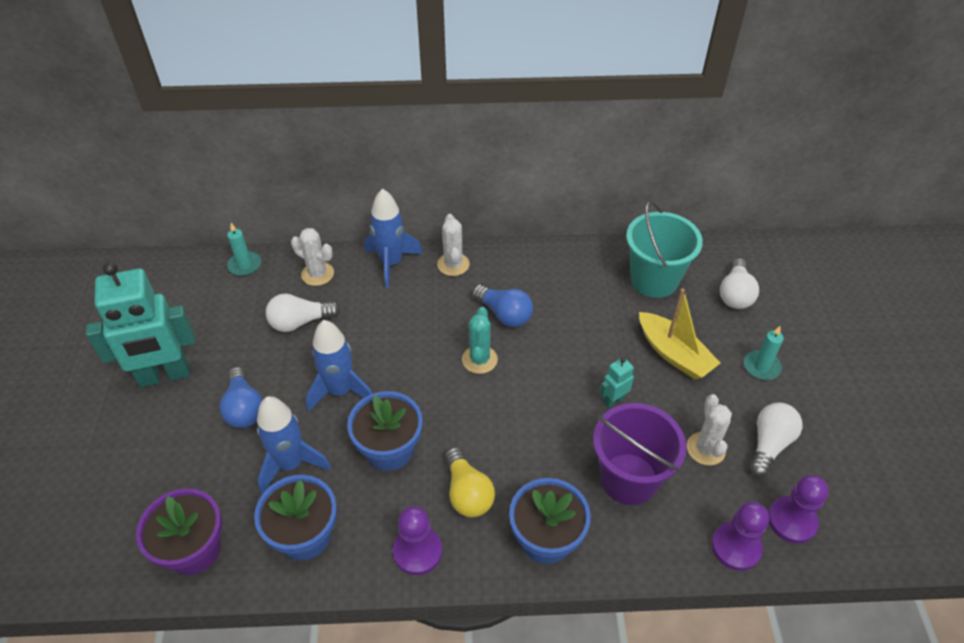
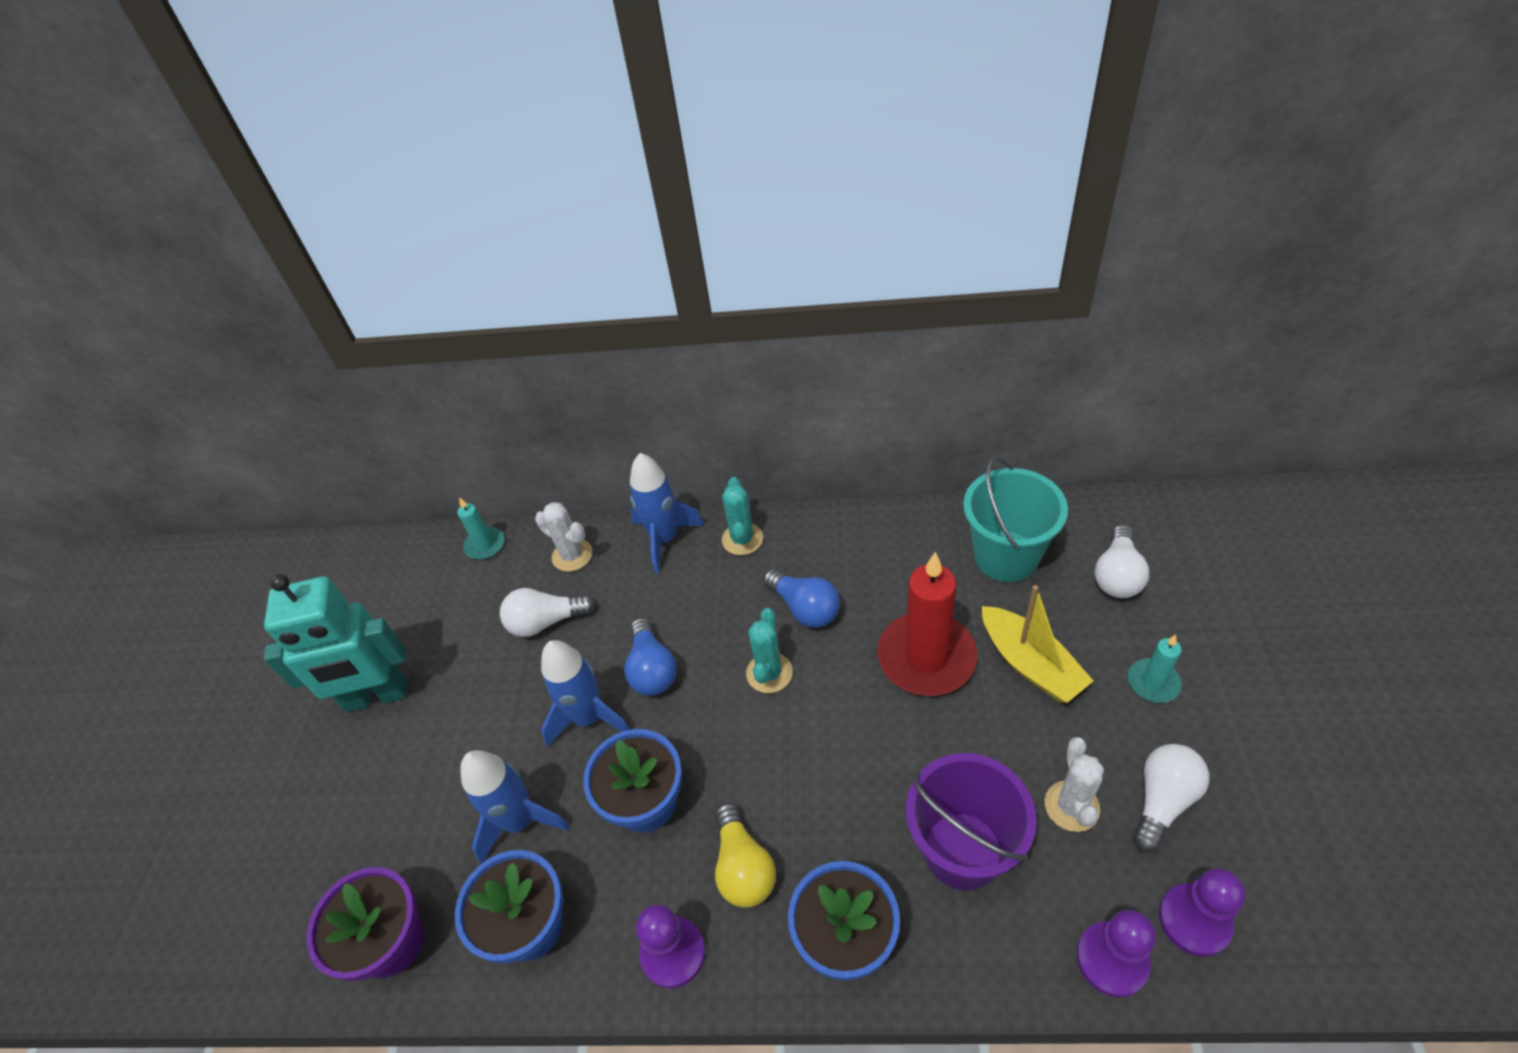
camera: 10 degrees right, 0 degrees up
blue light bulb [219,367,263,428] -> blue light bulb moved to [624,618,677,696]
white cactus [437,214,470,276] -> turquoise cactus [722,477,763,555]
turquoise robot [600,357,634,408] -> none
none -> red candle [877,552,978,696]

